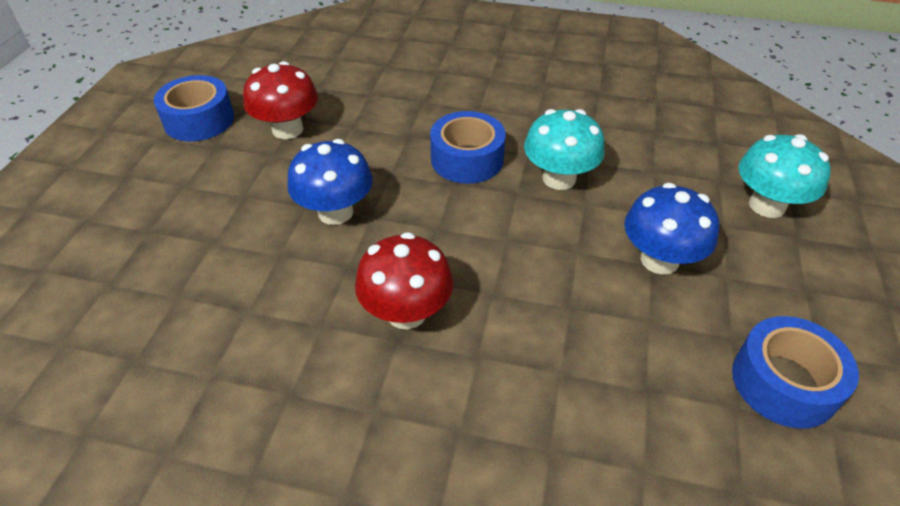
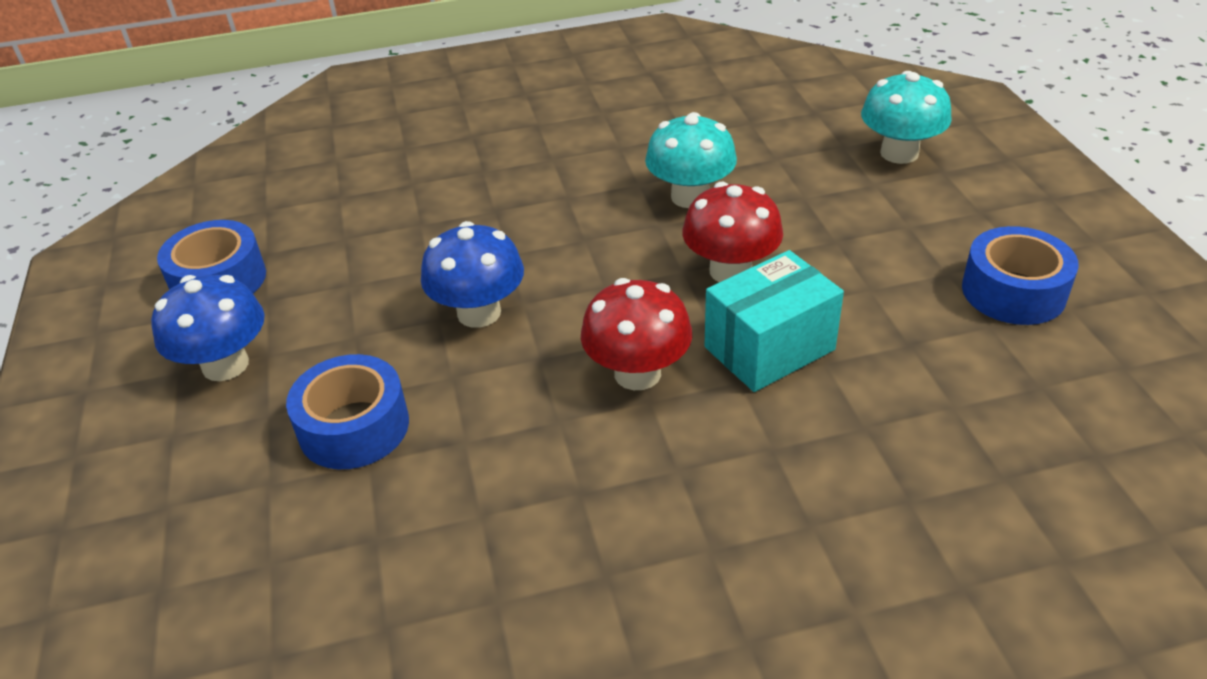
camera: 25 degrees left, 5 degrees down
red mushroom [243,61,318,139] -> red mushroom moved to [682,182,783,282]
blue tape [430,111,506,184] -> blue tape moved to [286,354,409,469]
blue mushroom [624,183,719,275] -> blue mushroom moved to [151,275,265,381]
none -> turquoise box [705,250,844,392]

